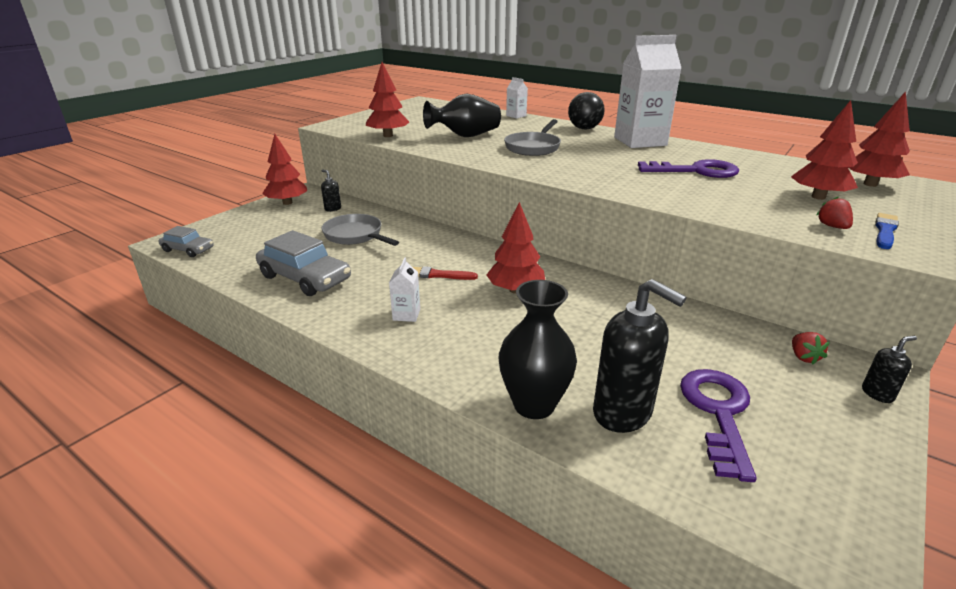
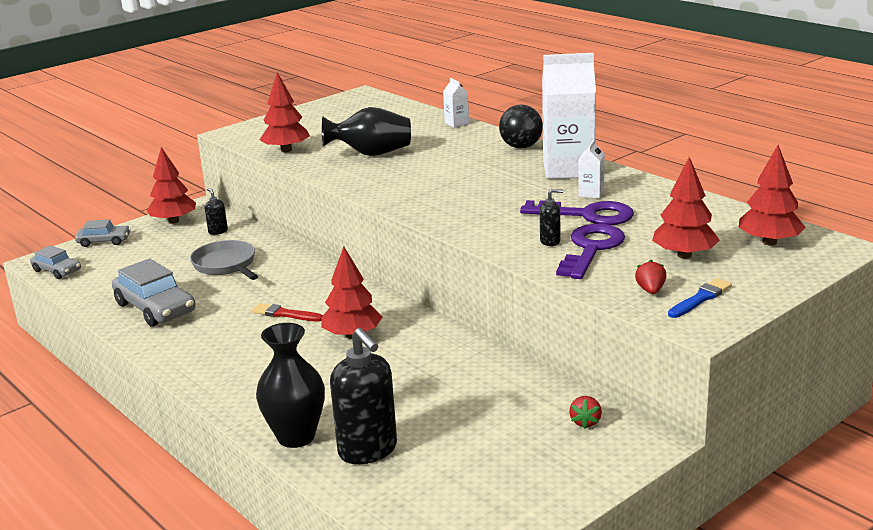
camera: 15 degrees right, 5 degrees down
white carton [389,258,420,322] -> white carton moved to [578,139,605,198]
grey pan [504,119,561,156] -> none
purple key [680,369,757,482] -> purple key moved to [556,224,625,279]
black soap dispenser [862,336,917,403] -> black soap dispenser moved to [540,189,563,246]
none -> grey car [75,219,131,247]

